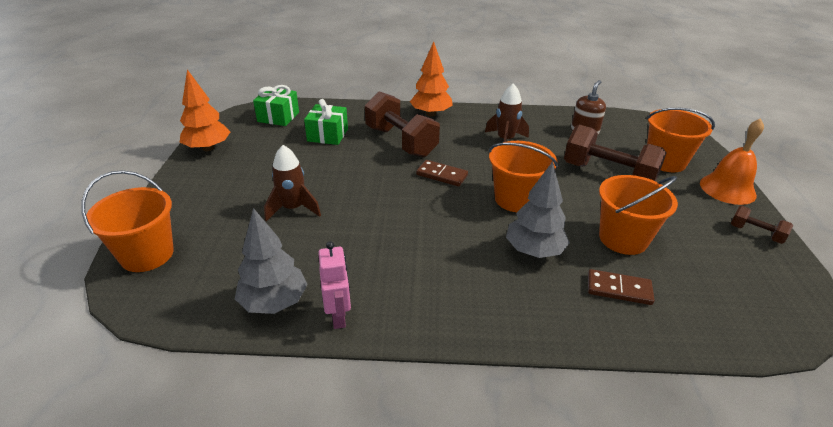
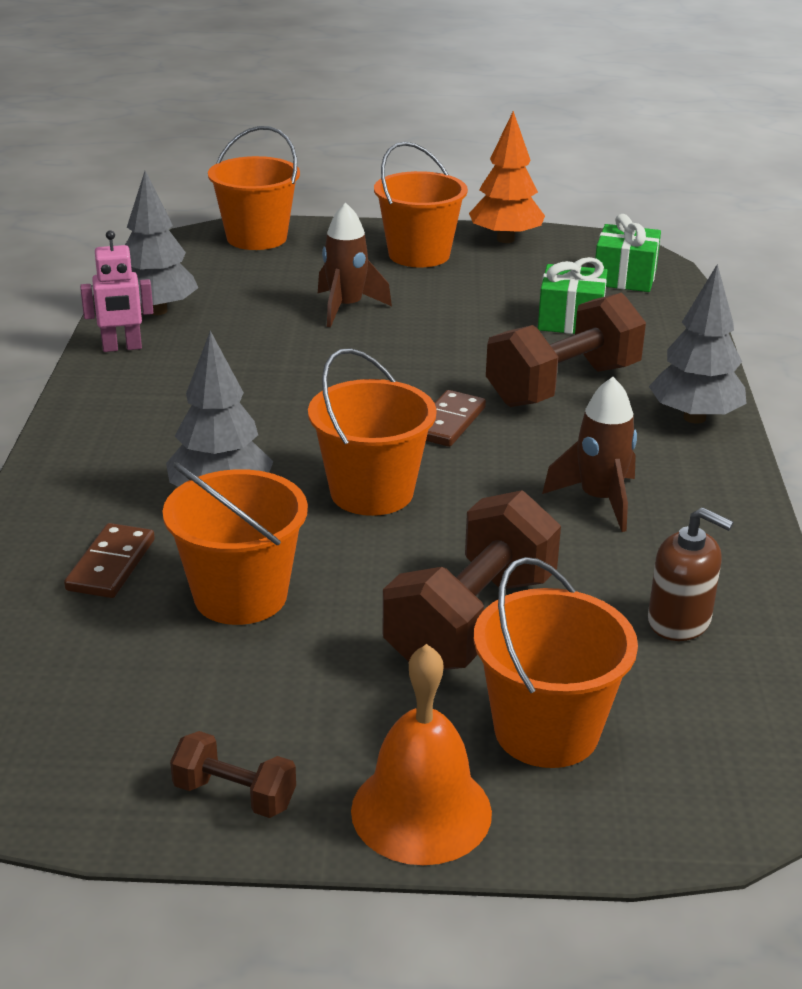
camera: 90 degrees right, 5 degrees down
orange tree [410,42,453,117] -> grey tree [649,264,747,424]
brown dumbbell [731,206,793,244] -> brown dumbbell turned 75 degrees clockwise [170,731,296,818]
none -> orange bucket [374,142,468,267]

